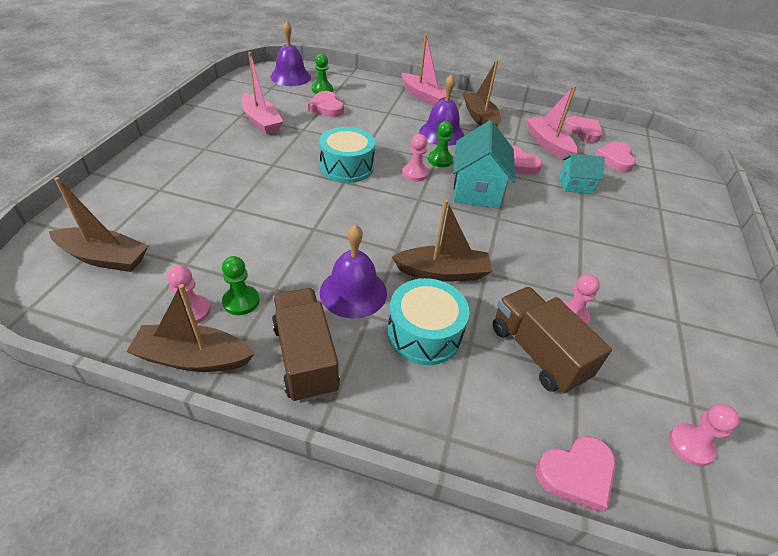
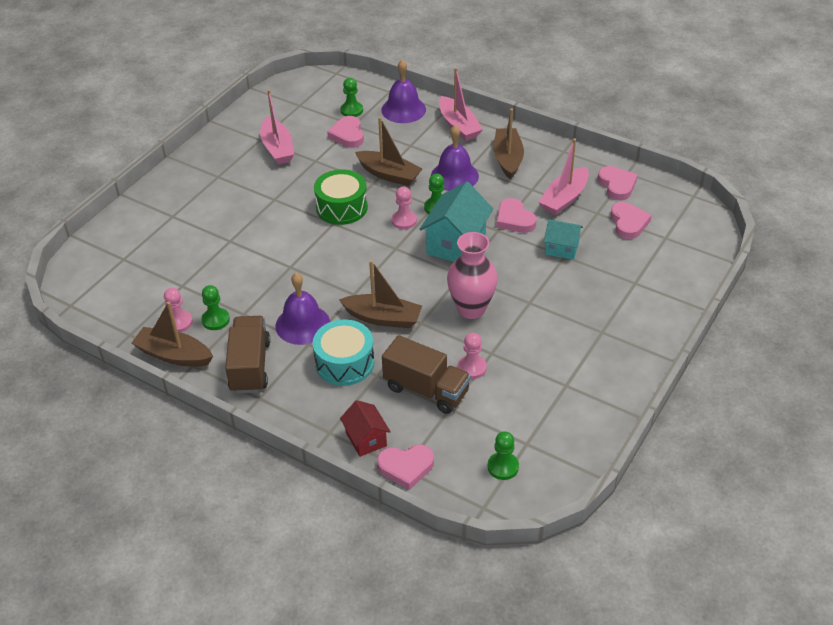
camera: 20 degrees right, 0 degrees up
brown boat [49,177,149,272] -> brown boat moved to [355,117,423,186]
purple bell [270,21,311,86] -> purple bell moved to [381,60,426,123]
turquoise drum [319,127,375,183] -> green drum [314,169,368,225]
brown truck [493,287,612,394] -> brown truck turned 135 degrees clockwise [382,335,471,414]
pink boat [526,85,577,159] -> pink boat turned 135 degrees counterclockwise [539,139,589,215]
pink heart [595,142,636,172] -> pink heart turned 150 degrees clockwise [610,202,652,239]
pink pawn [669,404,739,466] -> green pawn [488,431,519,480]
none -> red house [340,400,391,457]
none -> pink vase [447,232,498,319]

